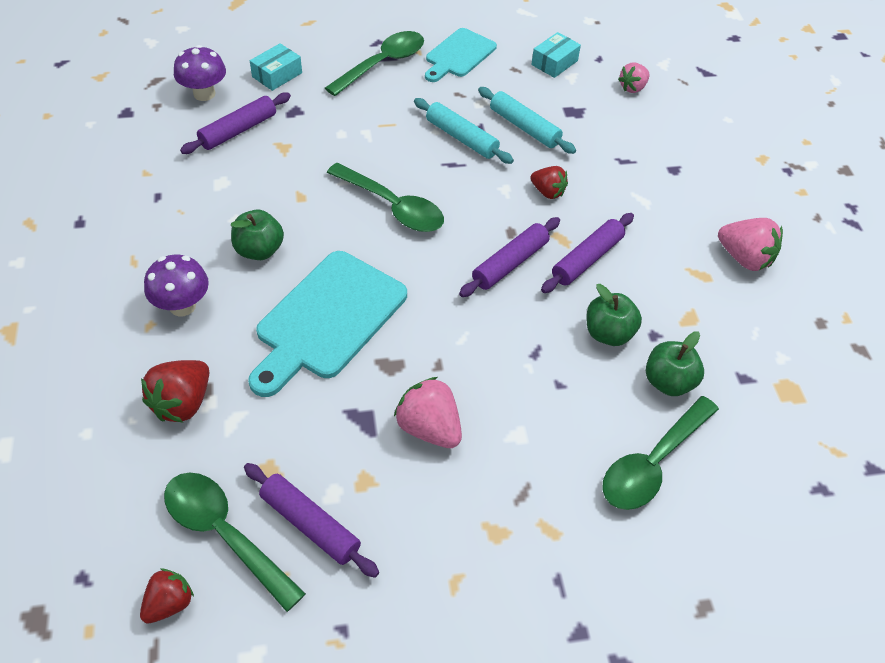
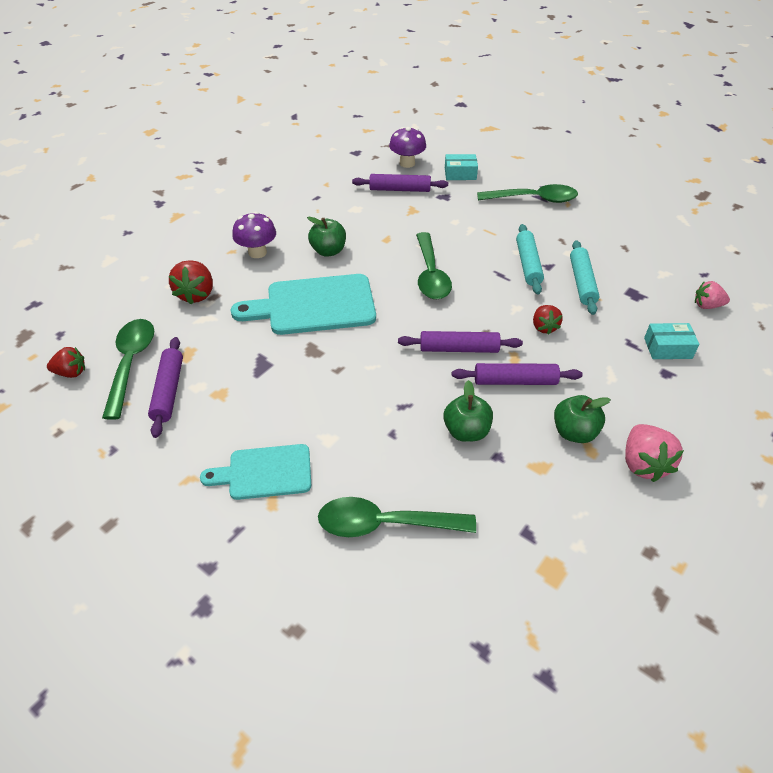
camera: 50 degrees right, 5 degrees down
red strawberry [141,360,209,423] -> red strawberry turned 75 degrees counterclockwise [169,260,213,305]
pink strawberry [394,377,462,448] -> none
turquoise cutting board [425,28,497,82] -> turquoise cutting board moved to [200,444,311,500]
turquoise box [531,32,581,78] -> turquoise box moved to [644,323,700,359]
green apple [646,331,704,396] -> green apple moved to [554,395,611,443]

